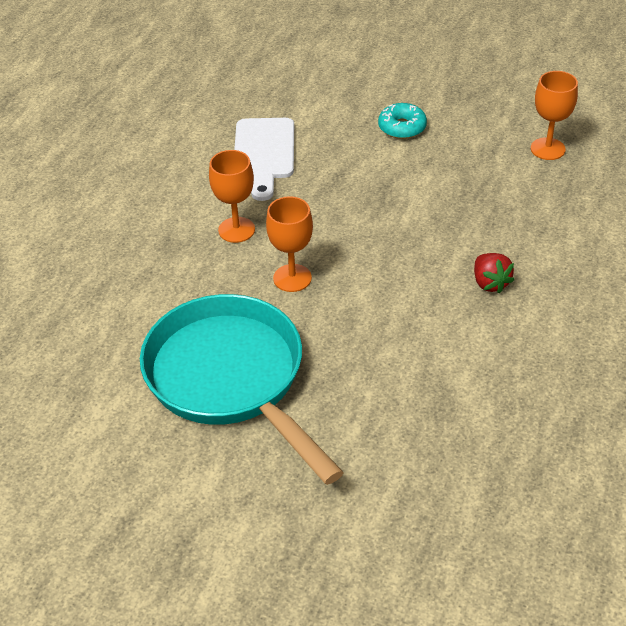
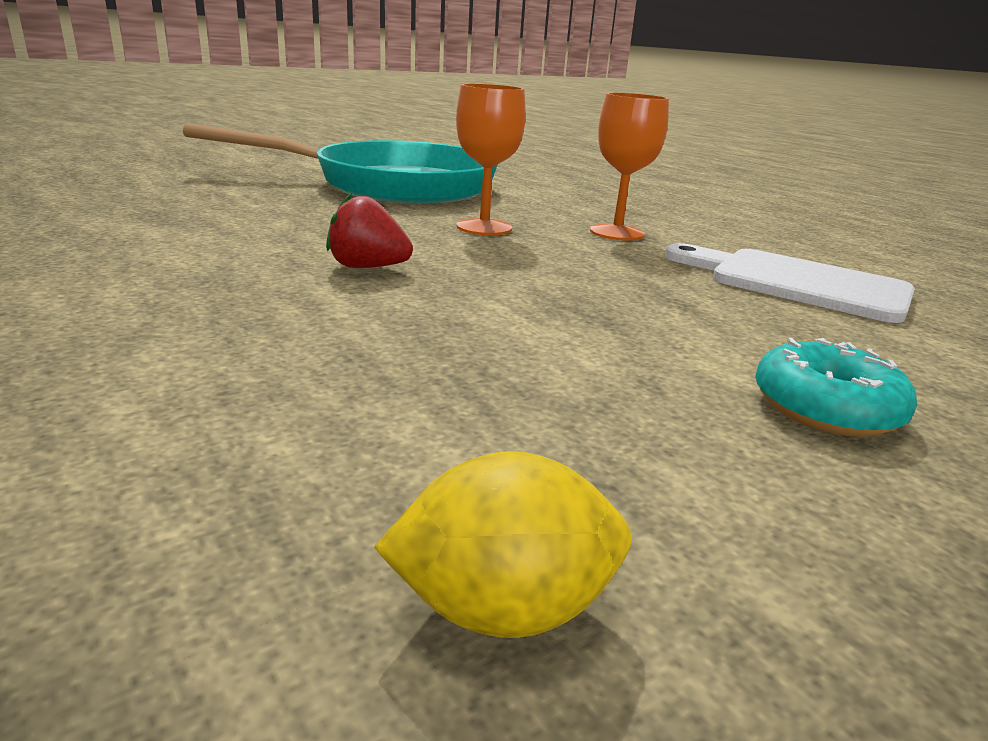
camera: 120 degrees right, 20 degrees down
red strawberry [474,253,514,293] -> red strawberry moved to [326,193,413,268]
orange goblet [531,71,578,160] -> yellow lemon [374,451,632,638]

